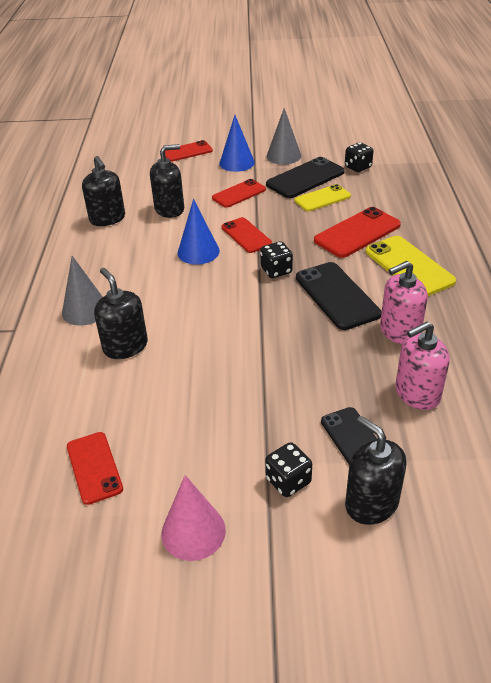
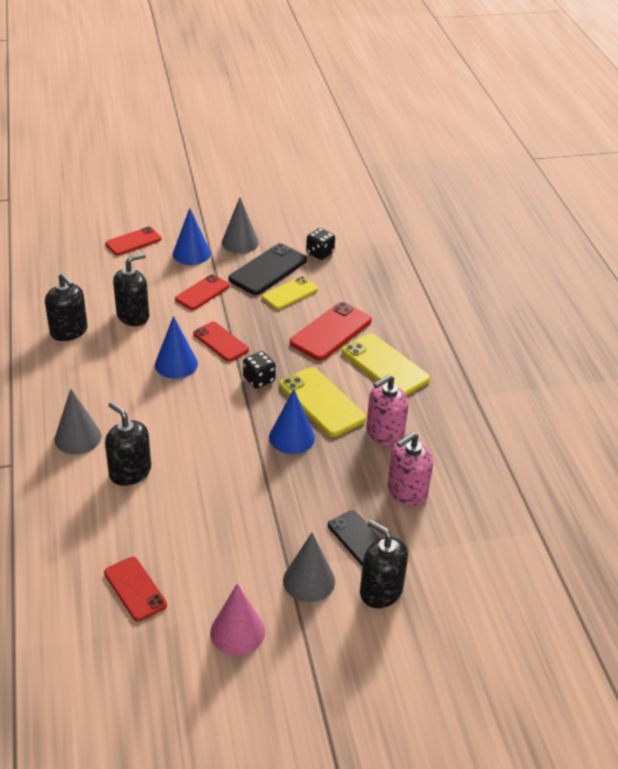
camera: 15 degrees left, 0 degrees up
black dice [265,442,312,497] -> grey cone [283,532,335,602]
black phone [296,262,382,330] -> yellow phone [280,367,366,437]
none -> blue cone [269,389,315,454]

